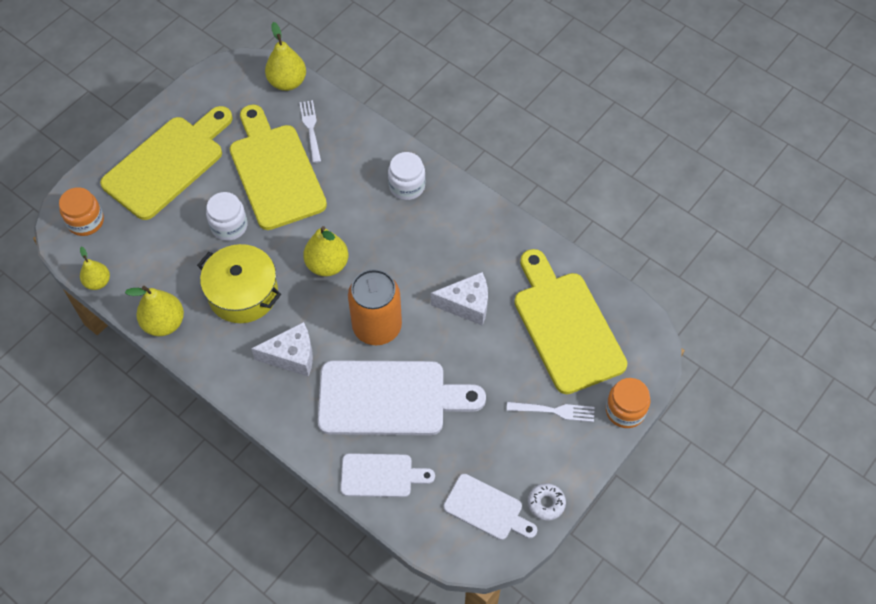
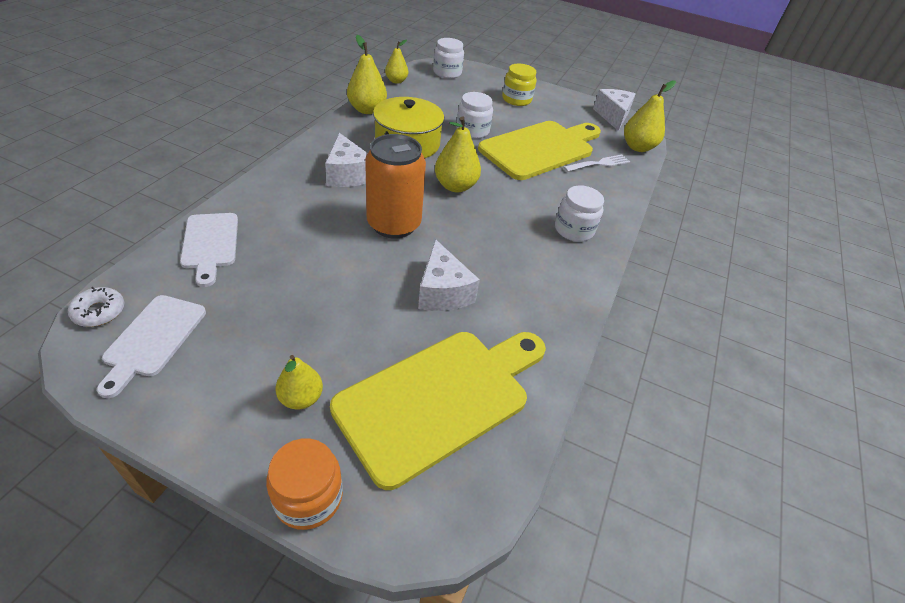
camera: 70 degrees right, 15 degrees down
orange jar [59,187,104,236] -> white jar [433,38,464,79]
yellow cutting board [100,106,233,220] -> yellow jar [502,63,536,106]
white cutting board [318,360,486,435] -> none
white fork [507,402,595,422] -> yellow pear [276,355,323,410]
white donut [528,483,566,521] -> white donut moved to [68,287,124,327]
none -> white cheese [593,89,636,131]

